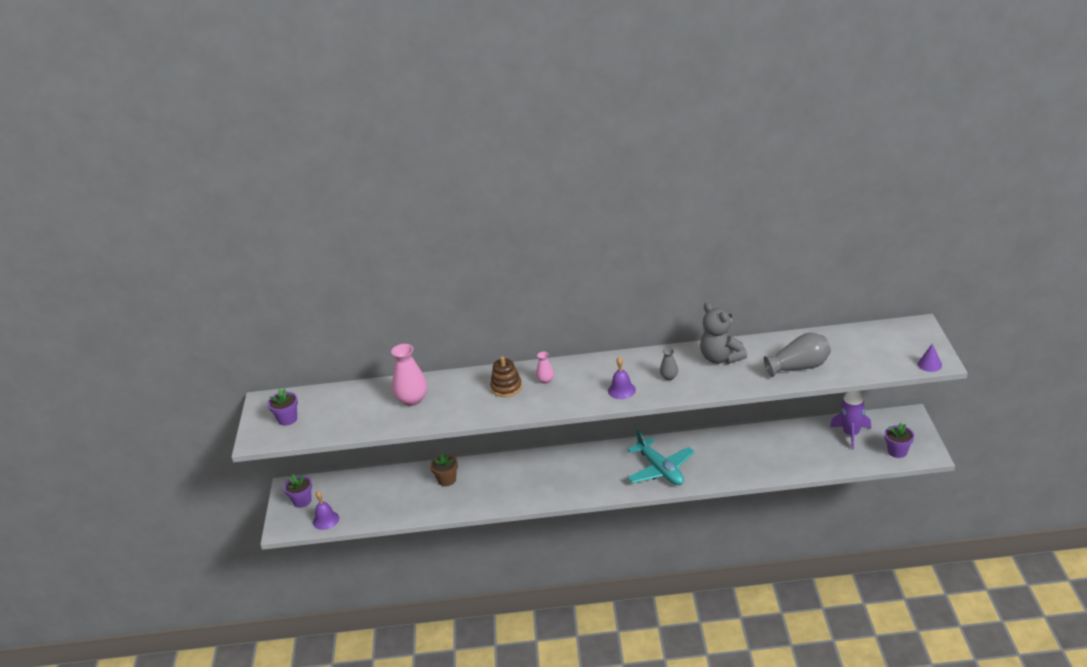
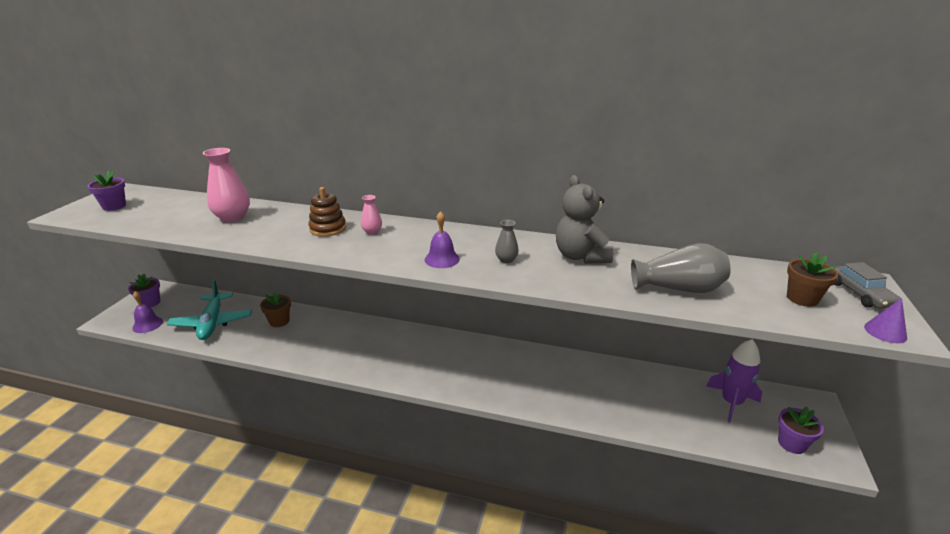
camera: 15 degrees right, 5 degrees down
turquoise plane [627,430,695,485] -> turquoise plane moved to [167,280,252,340]
none -> brown flower pot [787,252,838,307]
none -> grey car [834,262,901,309]

